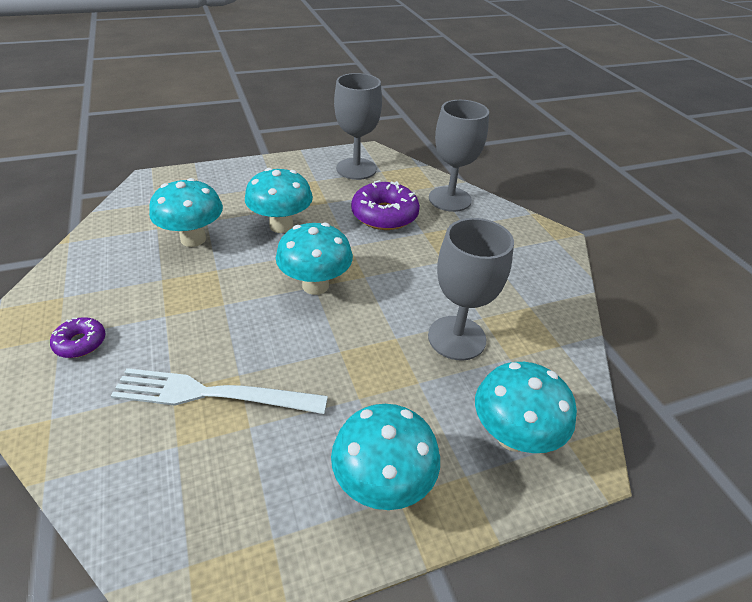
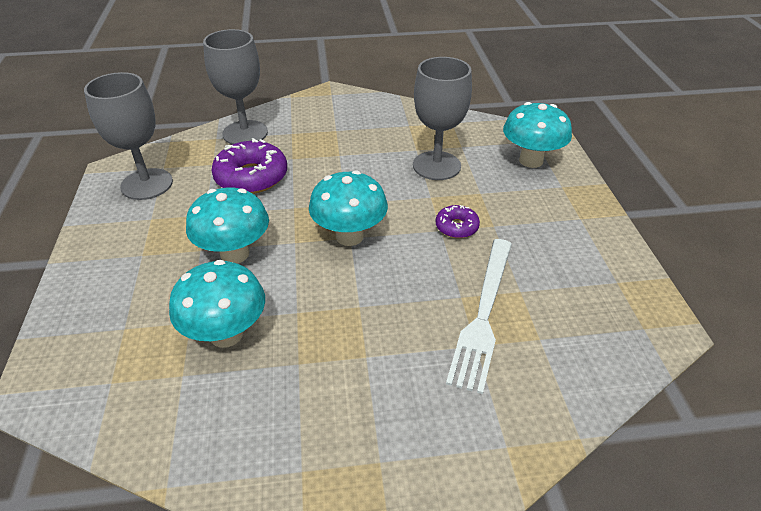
camera: 75 degrees left, 0 degrees up
purple donut [50,317,105,358] -> purple donut moved to [436,205,480,238]
turquoise mushroom [331,404,440,510] -> none

